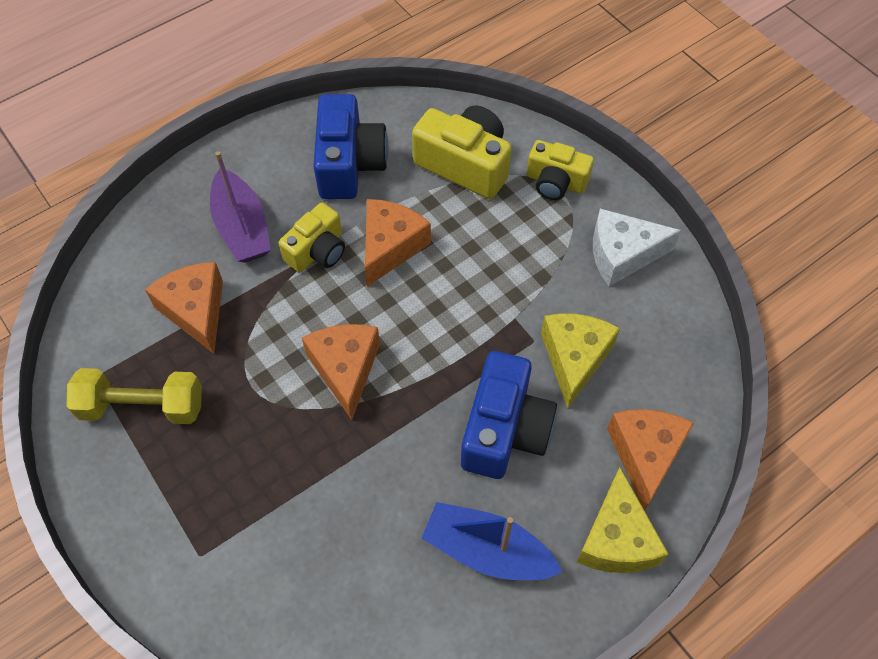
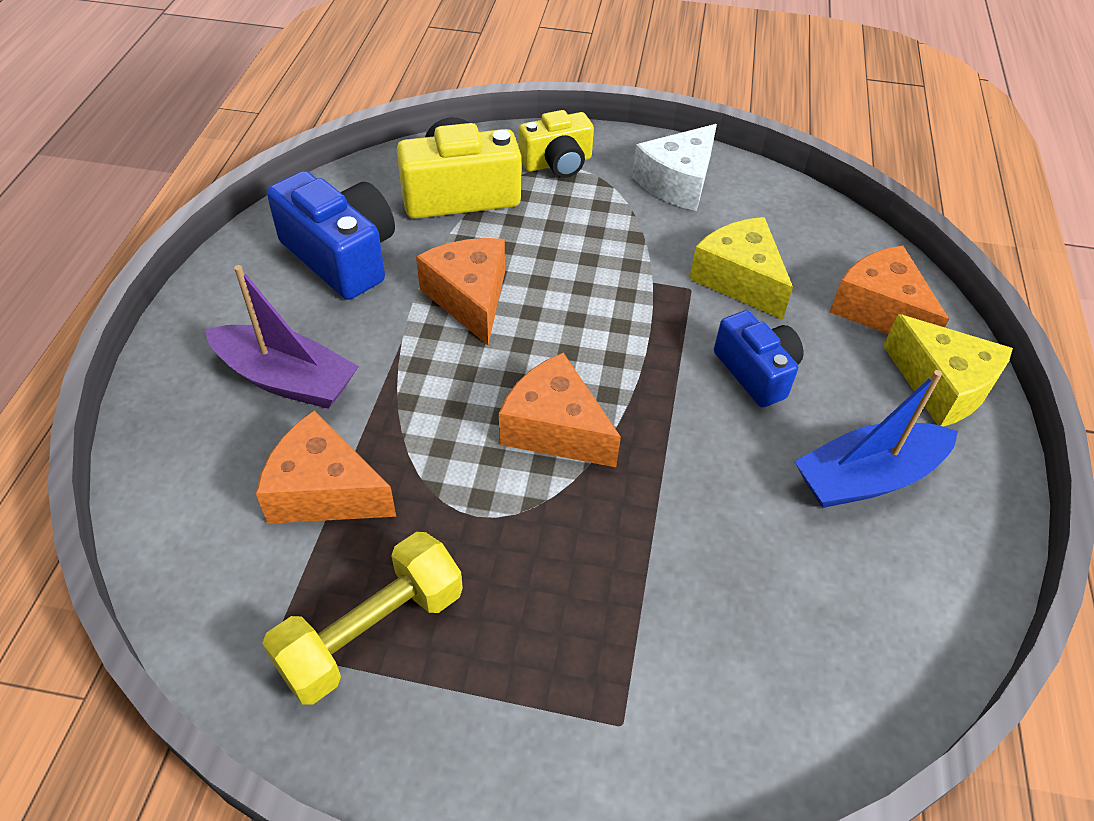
camera: 45 degrees left, 10 degrees down
yellow camera [279,203,345,272] -> none
blue camera [461,351,557,479] -> blue camera [714,310,803,408], size x0.65

